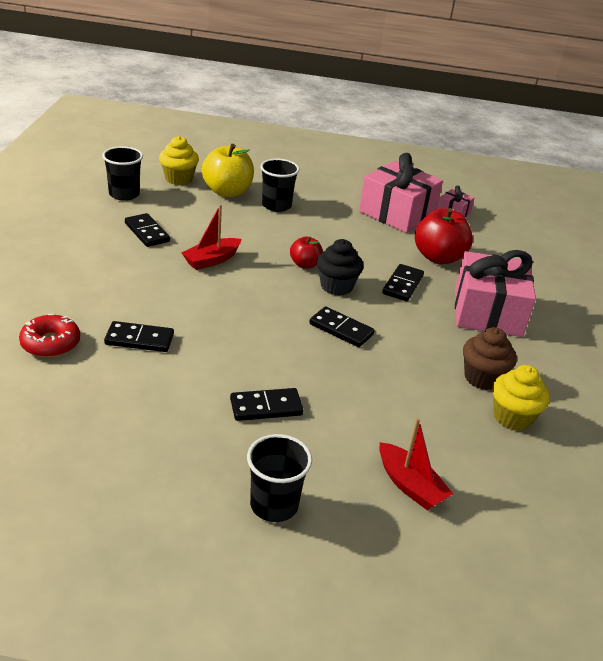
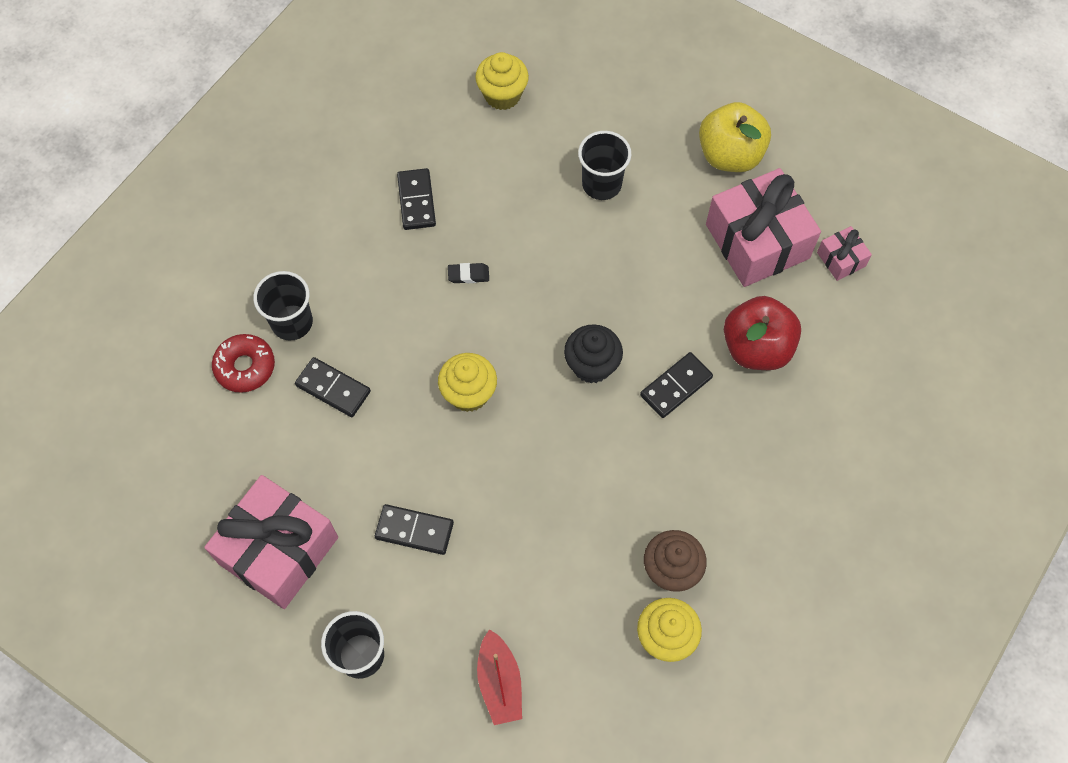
camera: 30 degrees right, 30 degrees up
black cup [102,146,143,201] -> black cup moved to [253,271,313,341]
red boat [182,204,242,270] -> black eraser [448,263,489,283]
yellow apple [202,144,254,197] -> yellow apple moved to [699,102,771,172]
red apple [290,236,323,269] -> none
black domino [309,306,375,347] -> none
pink gift [455,250,536,337] -> pink gift moved to [204,475,338,609]
none -> yellow cupcake [438,353,497,412]

